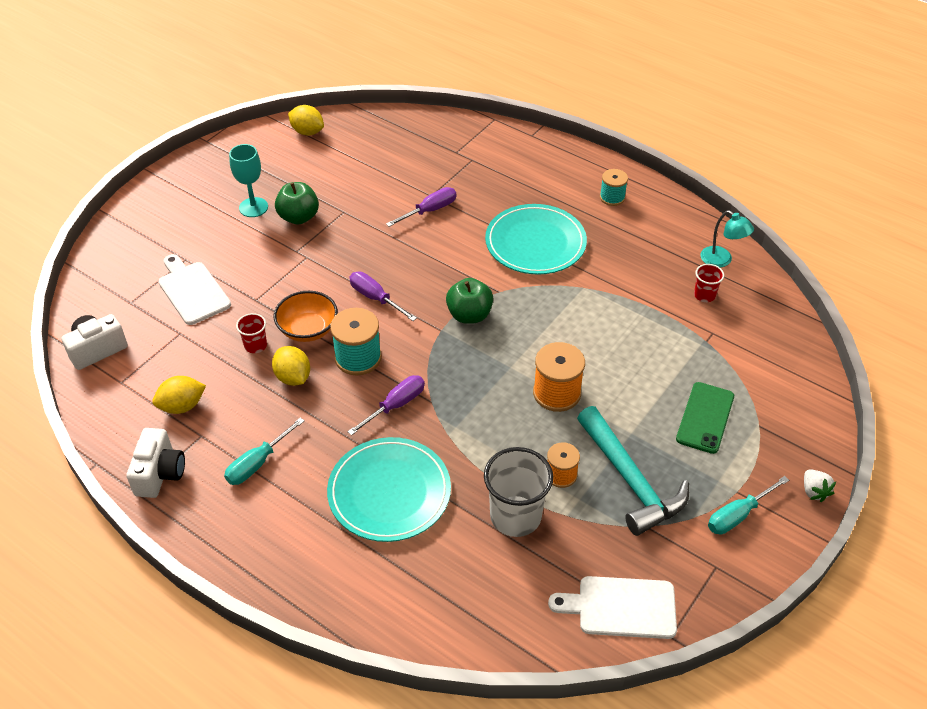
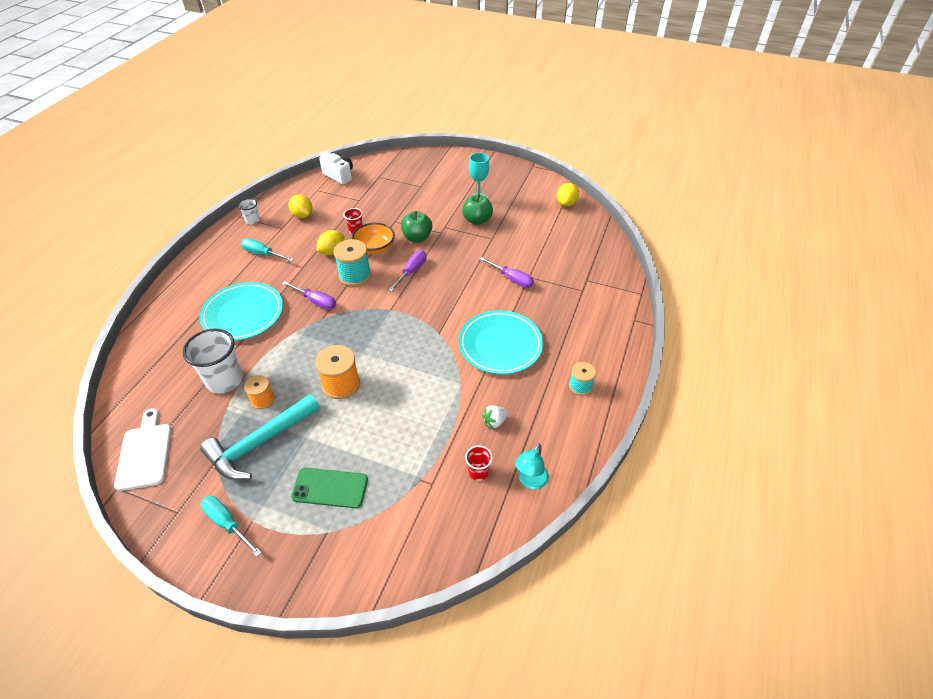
camera: 75 degrees right, 0 degrees up
white camera [126,428,185,498] -> white cup [238,198,260,225]
white cutting board [158,254,231,325] -> none
green apple [446,278,493,324] -> green apple moved to [401,211,432,242]
white strawberry [804,469,836,502] -> white strawberry moved to [482,405,509,429]

